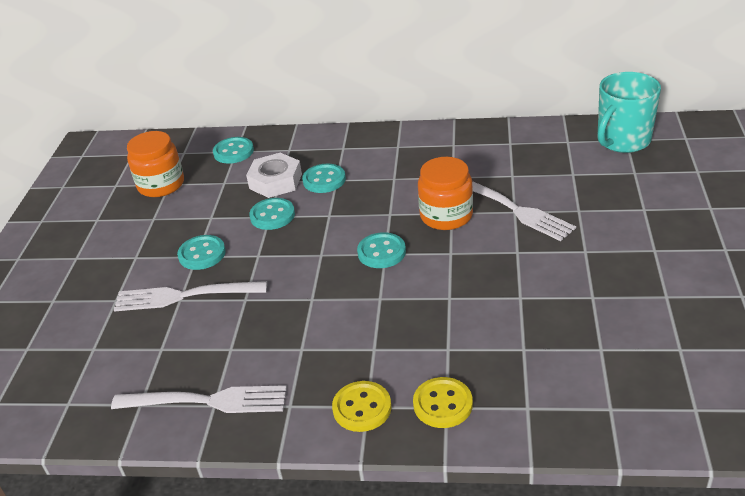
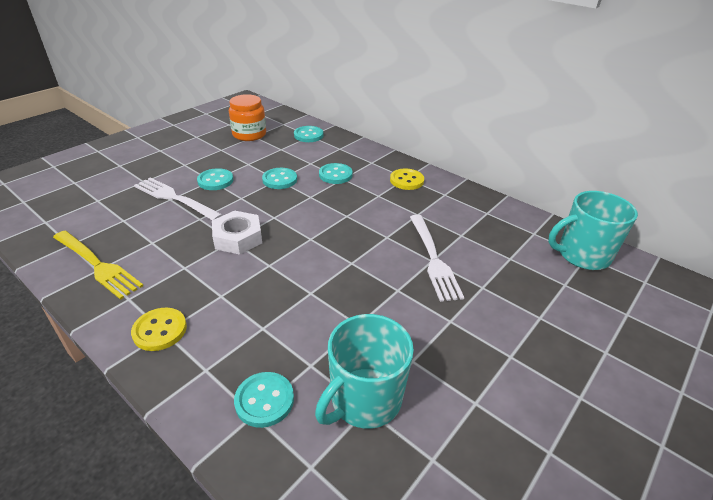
camera: 30 degrees right, 0 degrees up
white fork [111,385,287,413] -> yellow fork [53,231,143,300]
white nut [246,153,302,198] -> white nut moved to [212,211,262,255]
turquoise button [357,232,406,268] -> turquoise button moved to [234,372,294,428]
yellow button [413,377,473,428] -> yellow button moved to [390,169,424,190]
orange jar [418,157,473,230] -> none
none -> turquoise mug [315,314,414,429]

